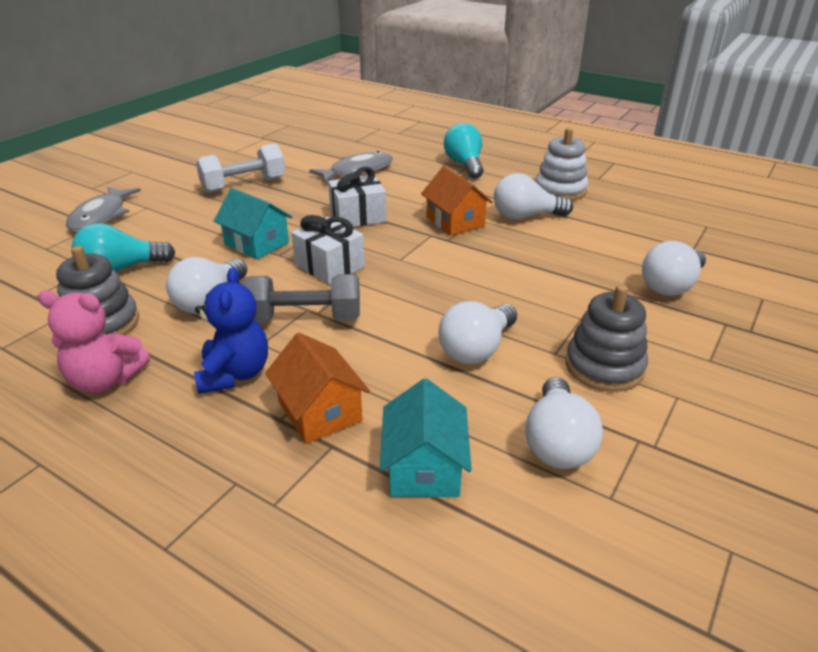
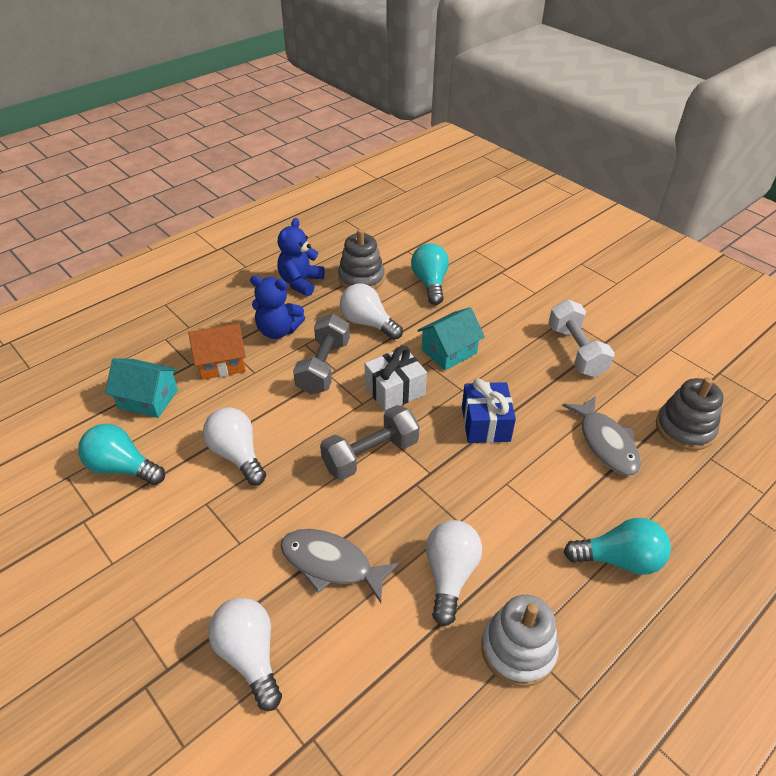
camera: 105 degrees right, 10 degrees up
pink teddy bear [38,291,150,393] -> blue teddy bear [277,218,325,296]
grey fish [66,186,141,232] -> grey fish moved to [280,529,400,603]
white gift [328,167,387,227] -> blue gift [462,378,516,443]
orange house [421,166,493,236] -> none
white light bulb [525,377,603,469] -> turquoise light bulb [78,424,165,485]
grey stacking toy [565,285,648,392] -> grey stacking toy moved to [656,377,723,451]
none -> grey dumbbell [320,405,420,480]

